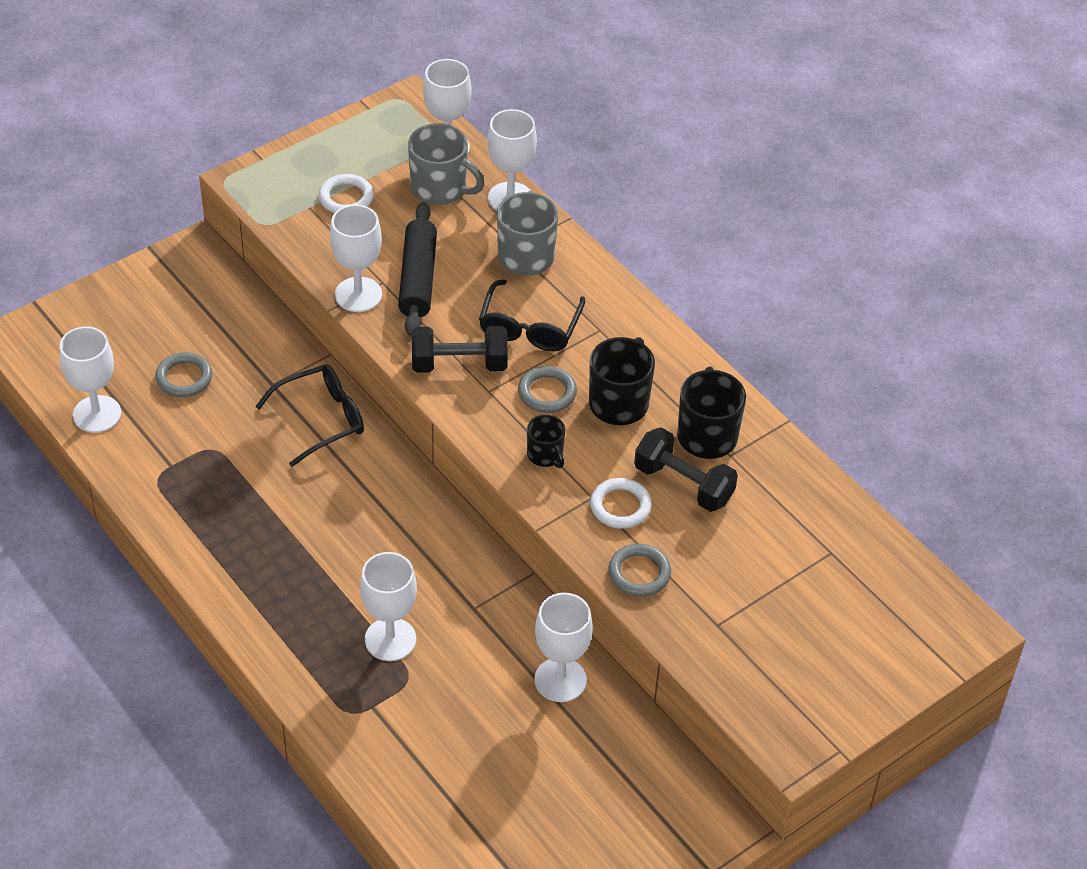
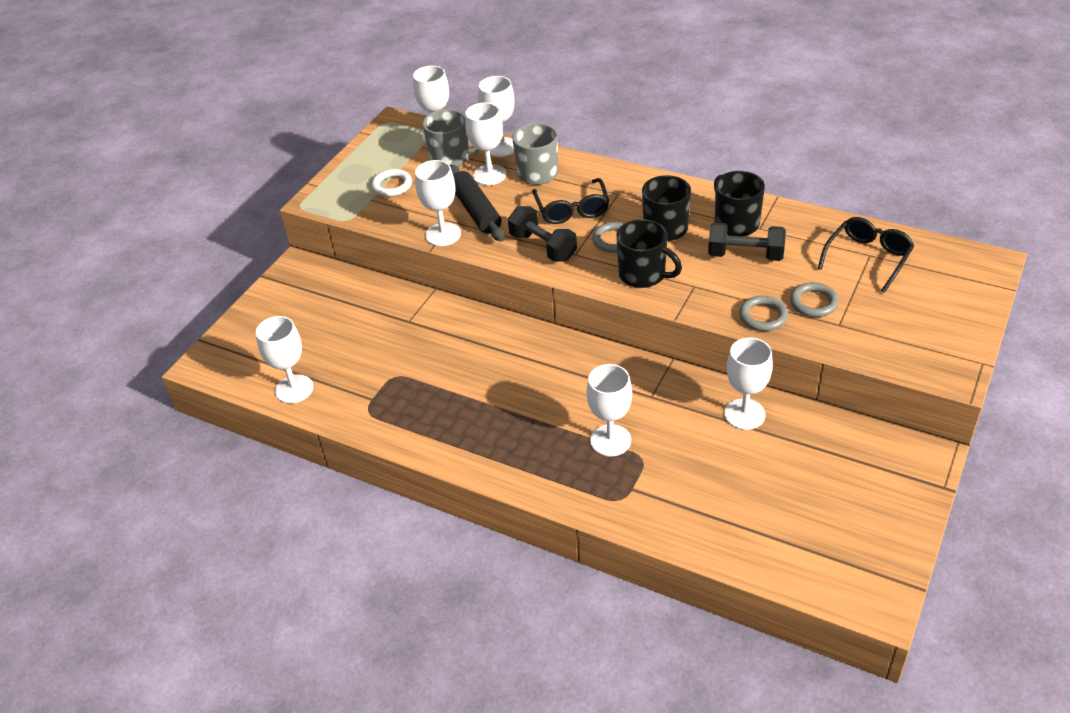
camera: 20 degrees left, 5 degrees down
grey ring [155,352,212,397] -> grey ring moved to [790,282,839,317]
black glasses [255,364,364,467] -> black glasses moved to [818,217,914,293]
black dumbbell [412,326,508,373] -> black dumbbell turned 75 degrees clockwise [508,206,577,262]
black mug [527,415,565,468] -> black mug [616,219,682,288], size x1.71
white ring [590,478,652,529] -> none
none -> white goblet [465,102,506,185]

